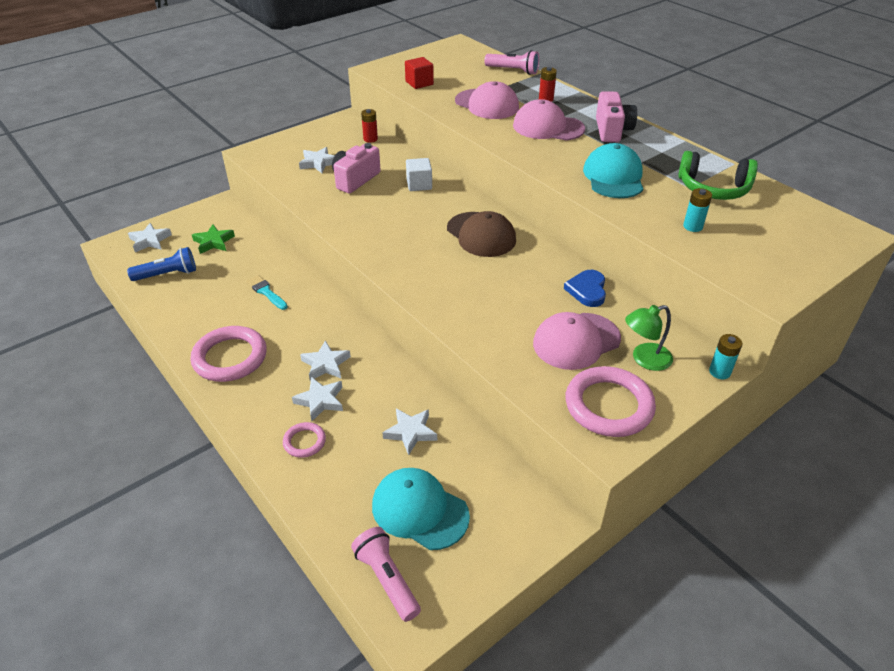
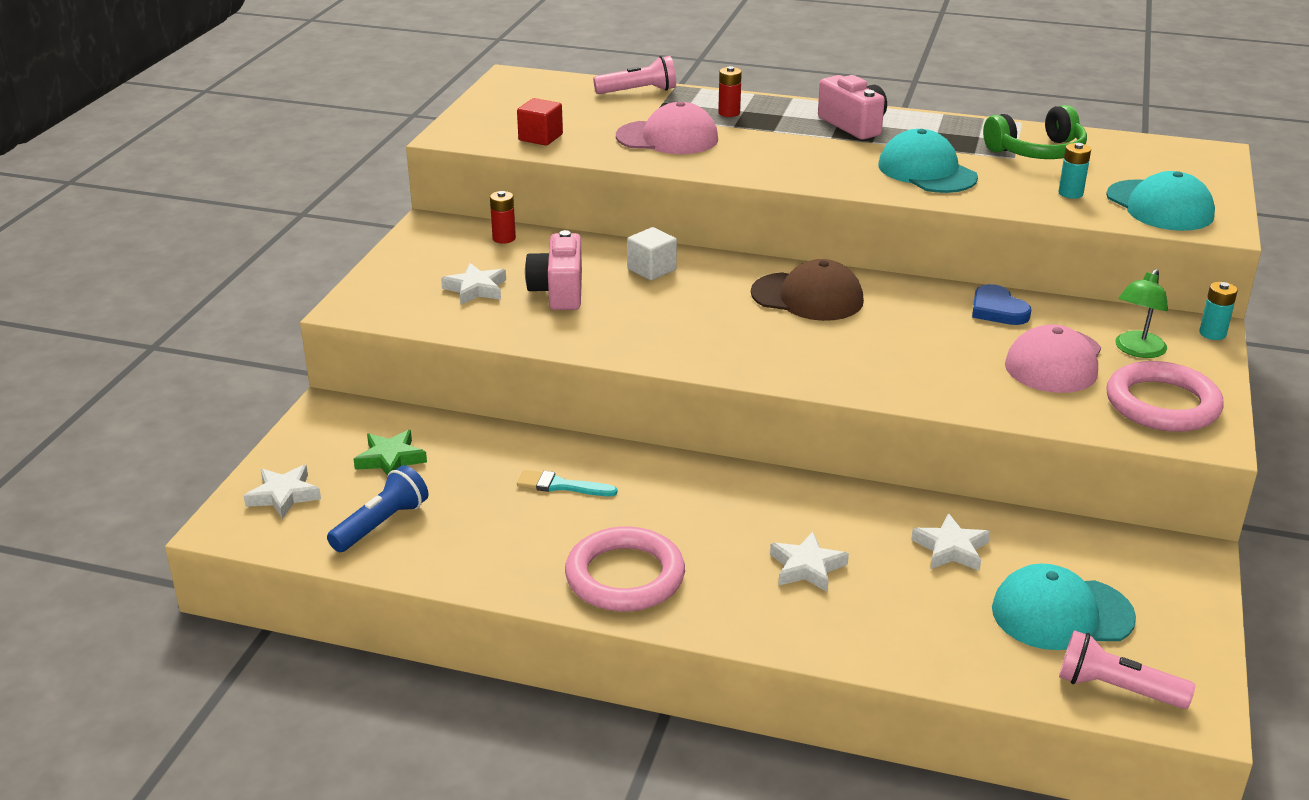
camera: 35 degrees left, 10 degrees down
pink ring [283,422,326,458] -> none
white star [300,340,351,381] -> none
pink cap [513,99,585,141] -> none
none -> turquoise cap [1106,171,1215,231]

